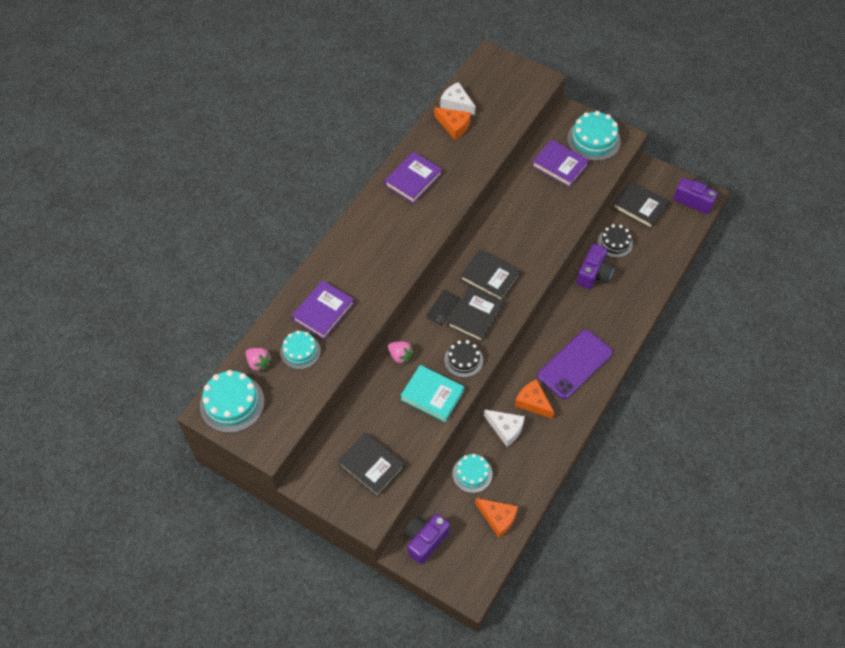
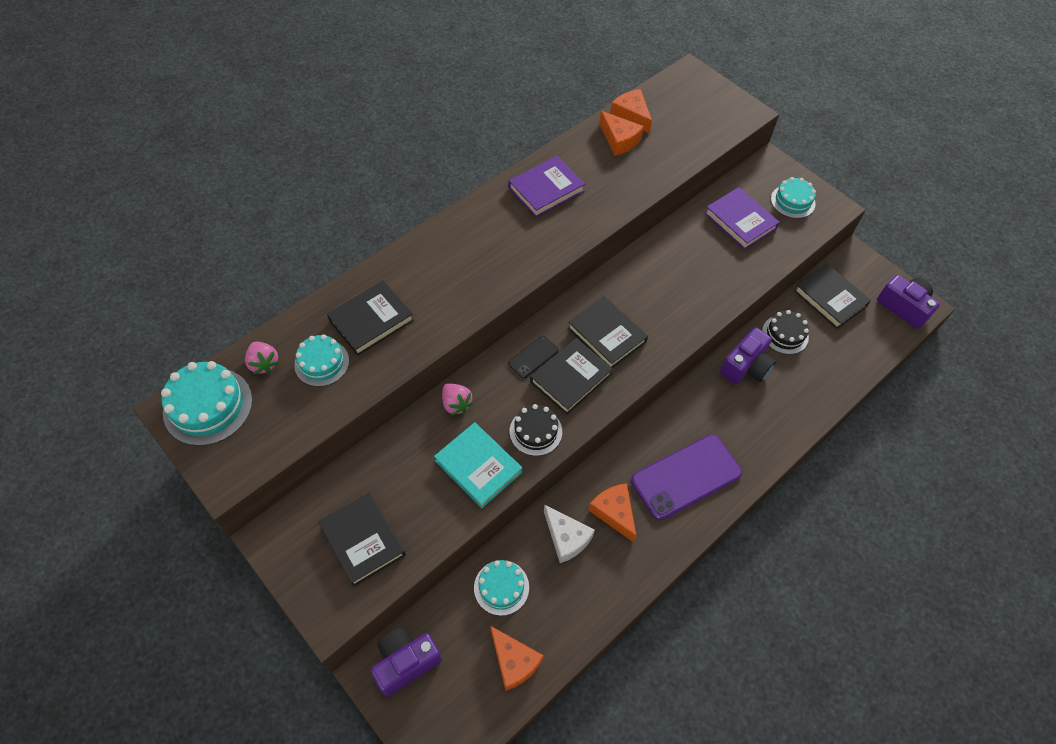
camera: 15 degrees right, 0 degrees up
purple book [292,280,354,339] -> black book [327,280,414,356]
white cheese [440,82,476,115] -> orange cheese [610,89,652,134]
turquoise cake [567,111,621,161] -> turquoise cake [771,177,816,218], size x0.64

